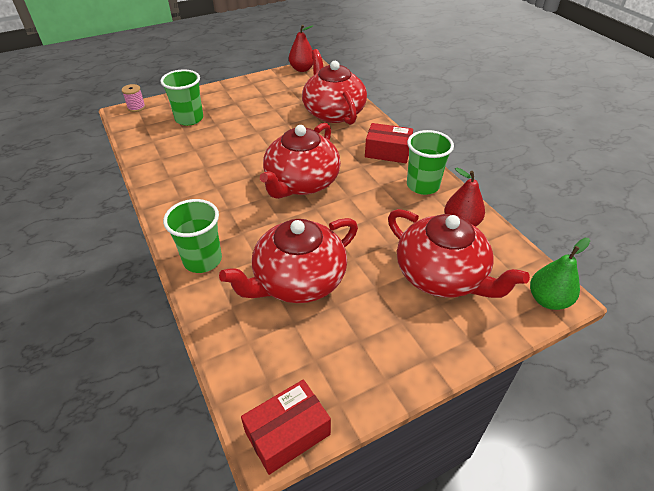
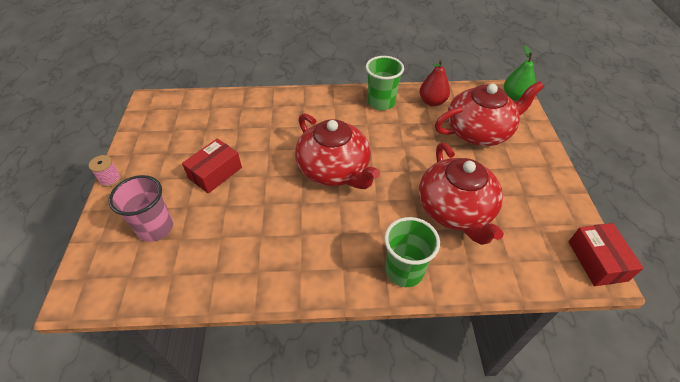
camera: 65 degrees left, 5 degrees up
pink spool [122,84,146,112] -> pink spool moved to [89,155,121,187]
green cup [160,69,203,126] -> pink cup [109,175,173,242]
red pear [289,25,313,72] -> none
red teapot [302,49,367,125] -> none
red box [365,123,413,163] -> red box moved to [182,139,242,193]

